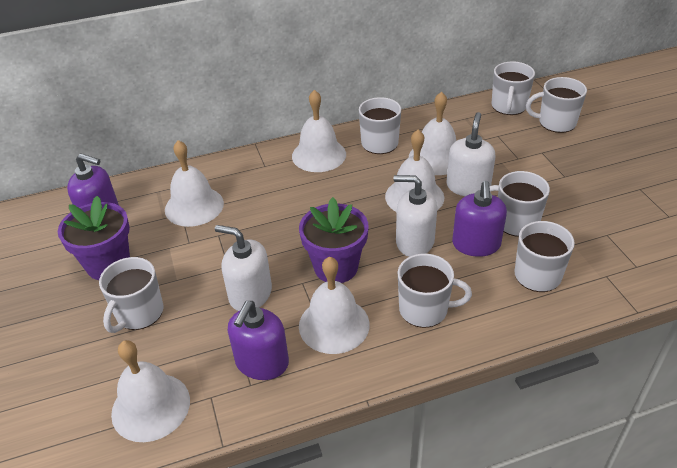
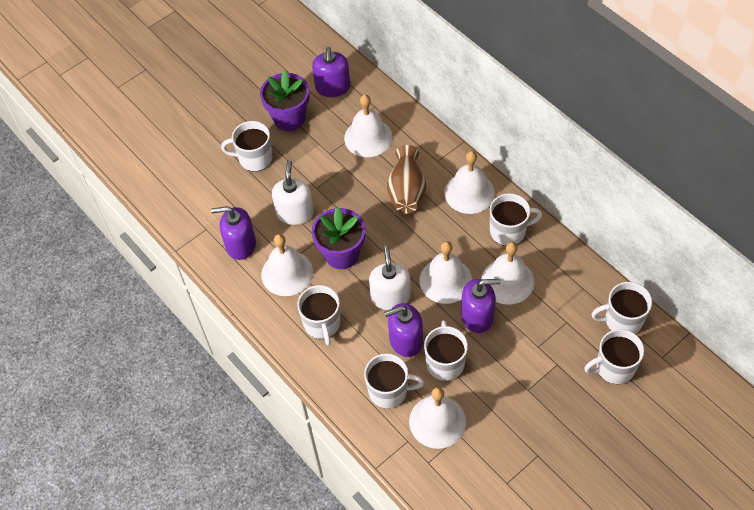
camera: 70 degrees right, 15 degrees up
white bell [111,340,190,442] -> white bell moved to [409,387,466,449]
white soap dispenser [447,112,495,196] -> purple soap dispenser [461,279,501,333]
white mug [526,77,587,133] -> white mug turned 90 degrees counterclockwise [584,329,644,384]
none -> brown vase [387,145,426,214]

